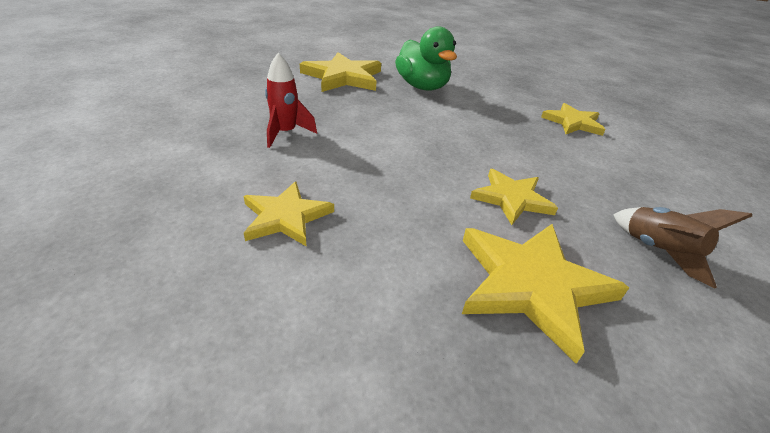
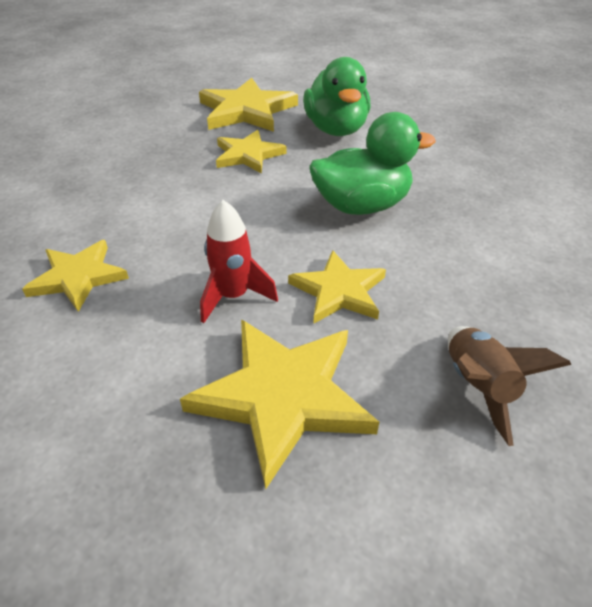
camera: 20 degrees right, 5 degrees up
red rocket [265,53,317,148] -> red rocket moved to [200,200,278,323]
yellow star [541,103,606,136] -> yellow star moved to [216,130,287,174]
none -> green duck [310,112,436,215]

